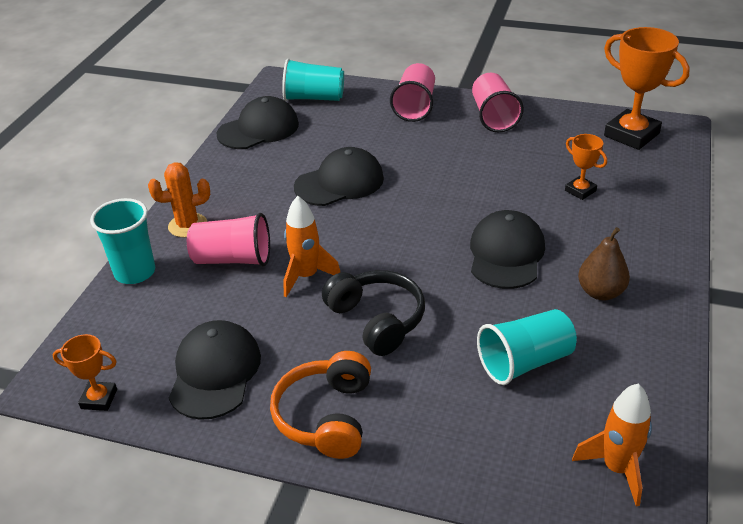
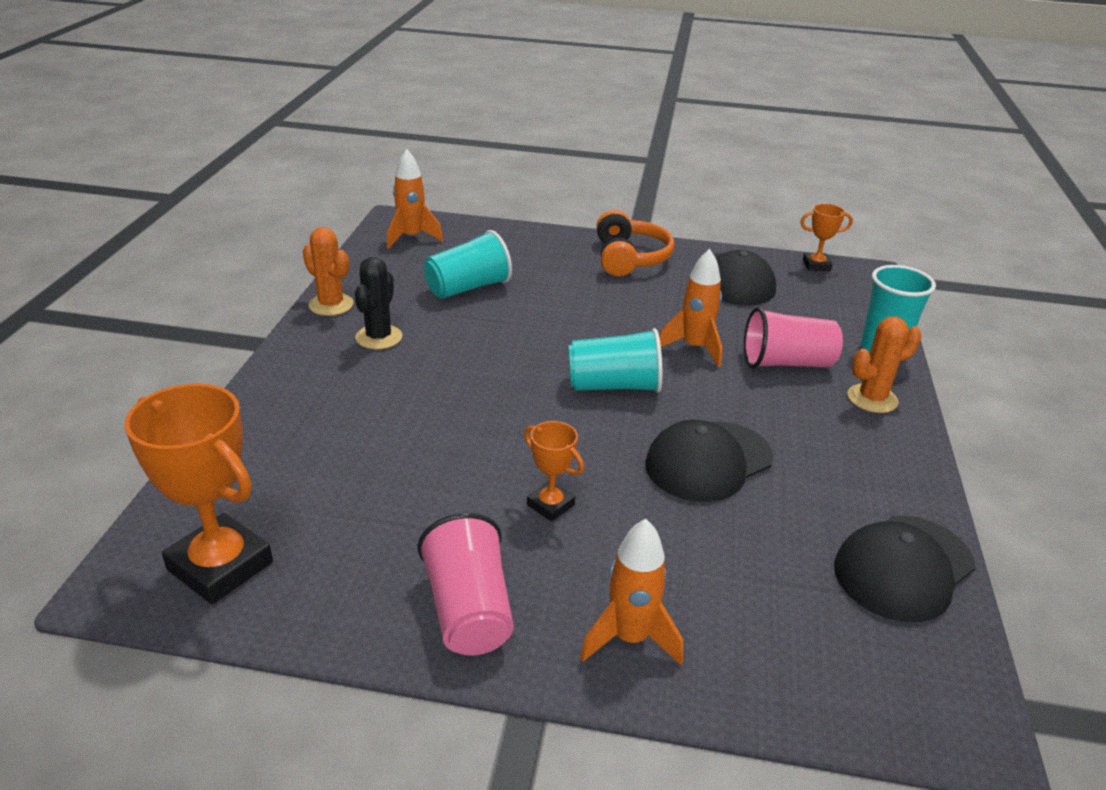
camera: 170 degrees right, 5 degrees down
turquoise cup [282,58,344,101] -> turquoise cup moved to [568,328,662,393]
black headphones [322,270,425,356] -> none
pink cup [390,63,435,122] -> orange rocket [580,519,683,665]
black cap [470,210,545,289] -> none
orange trophy [565,134,607,200] -> orange trophy moved to [524,421,584,521]
brown pear [578,227,630,300] -> black cactus [355,257,402,349]
none -> orange cactus [303,227,354,316]

